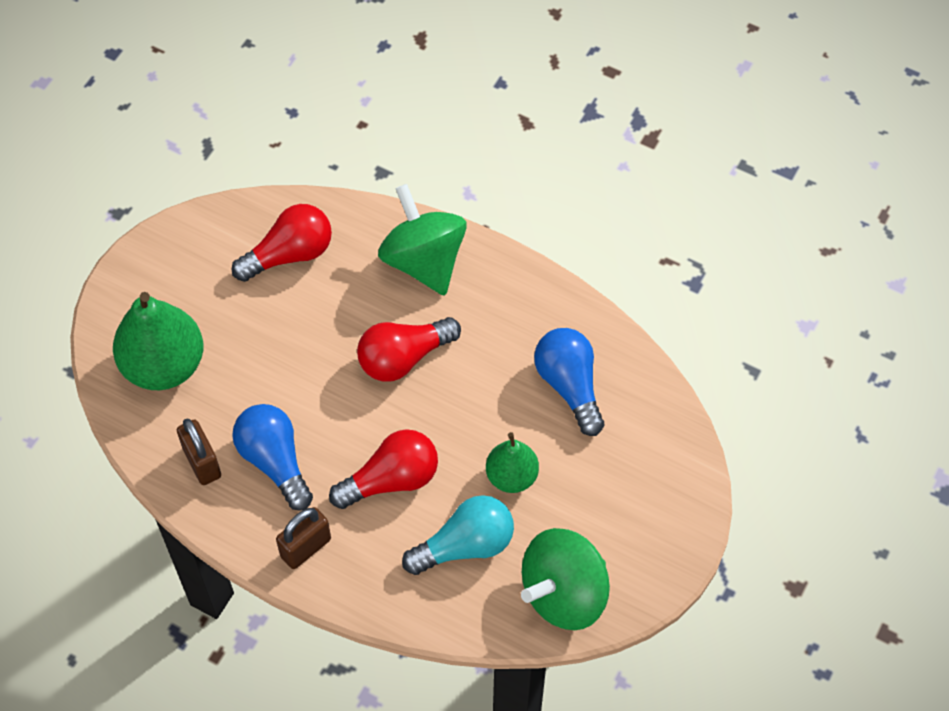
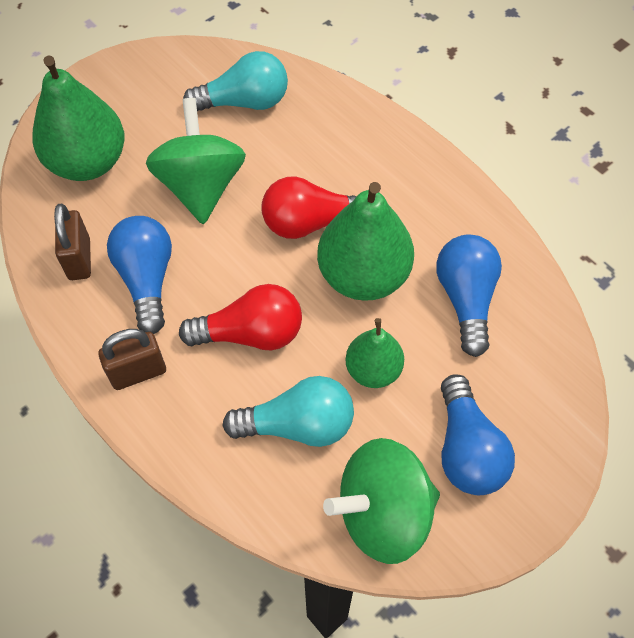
camera: 20 degrees right, 0 degrees up
red light bulb [231,204,332,282] -> turquoise light bulb [183,51,288,111]
green spinning top [378,184,467,296] -> green spinning top moved to [146,98,246,224]
none -> green pear [317,182,414,301]
none -> blue light bulb [441,375,515,495]

